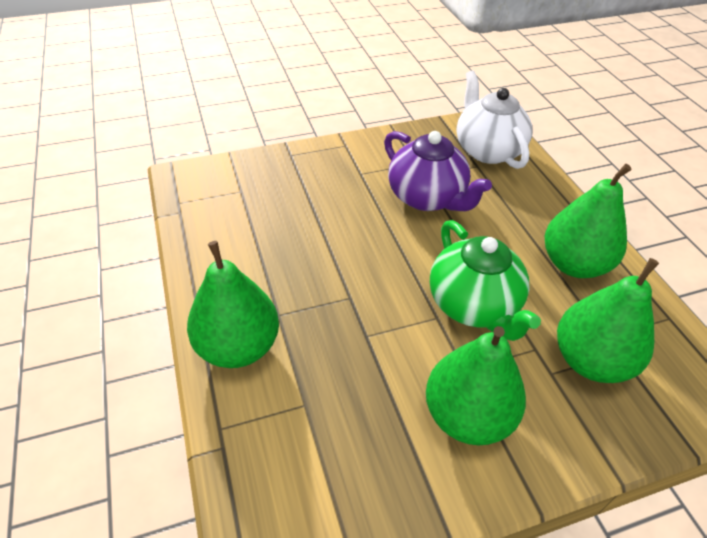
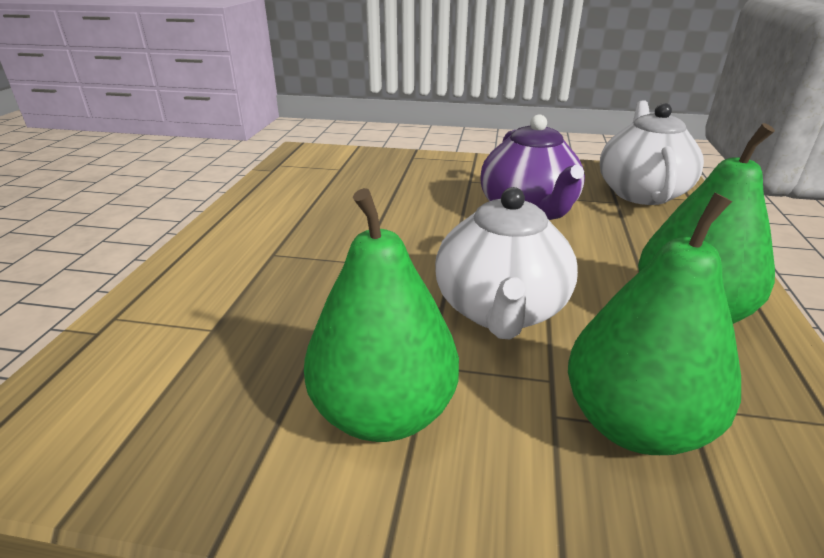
camera: 30 degrees right, 15 degrees down
green pear [187,241,279,368] -> none
green teapot [430,220,541,341] -> white teapot [435,187,578,339]

